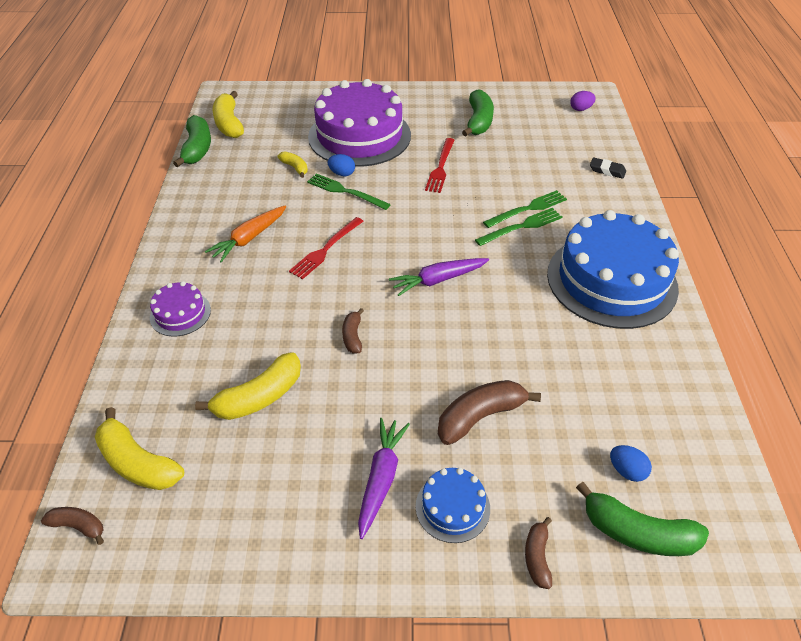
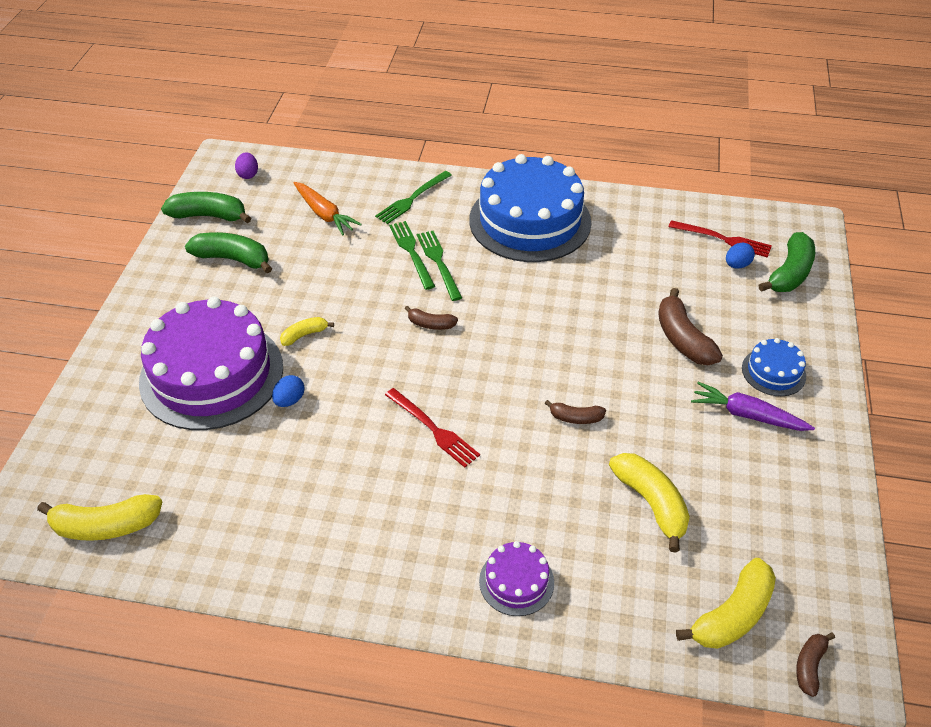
camera: 80 degrees left, 0 degrees up
green banana [173,115,211,167] -> green banana moved to [161,192,251,223]
orange carrot [205,205,286,263] -> orange carrot moved to [294,182,362,235]
yellow banana [278,151,308,178] -> yellow banana moved to [280,317,334,346]
green fork [307,173,391,210] -> green fork moved to [375,171,452,224]
purple carrot [389,258,489,296] -> none
red fork [425,138,455,193] -> red fork moved to [669,220,772,258]
brown banana [525,517,552,589] -> brown banana moved to [404,306,458,330]
black eraser [590,158,626,179] -> none

